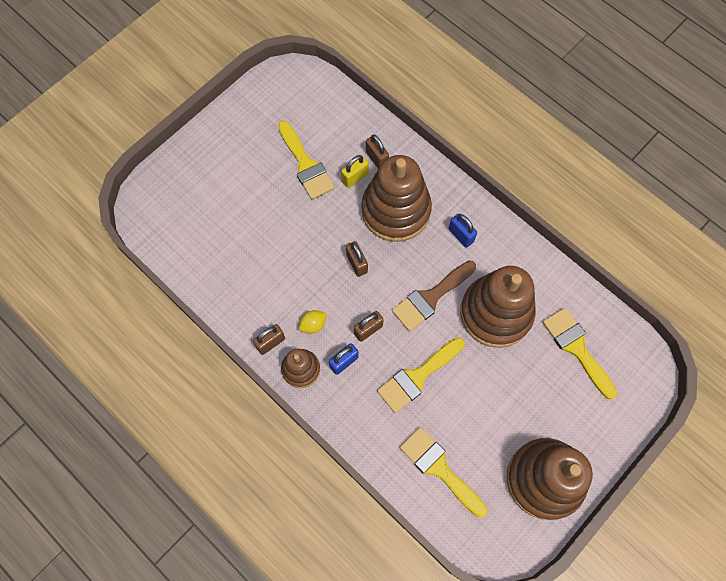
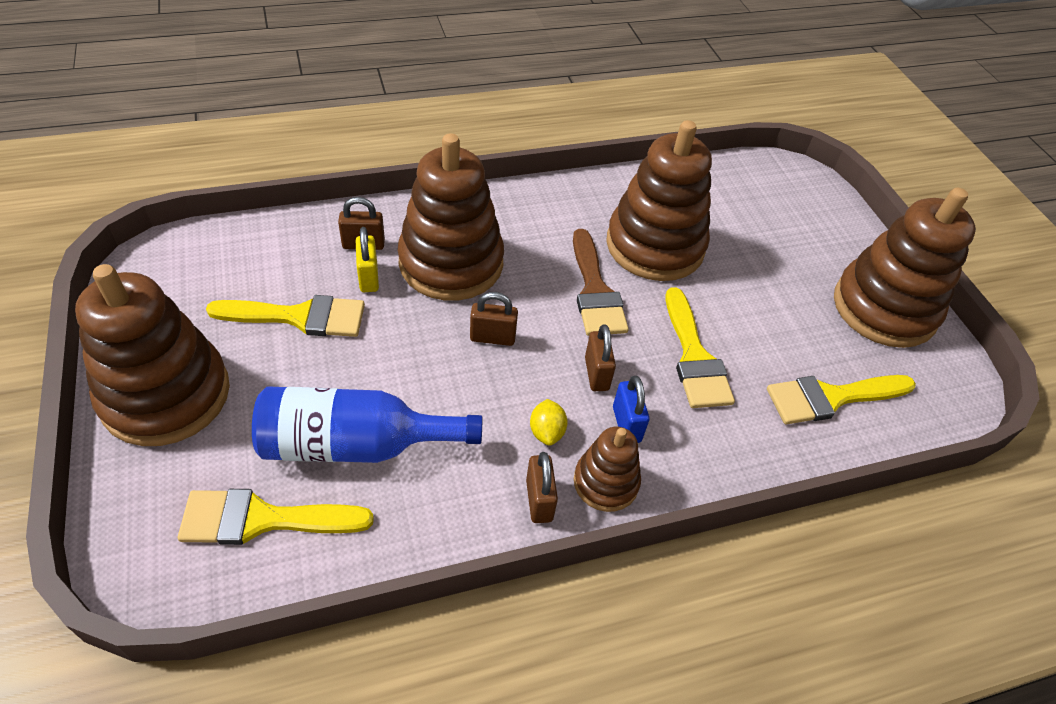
camera: 65 degrees left, 20 degrees down
blue padlock [449,213,477,248] -> none
yellow brush [543,307,617,399] -> yellow brush moved to [178,489,374,545]
none -> brown stacking toy [75,264,230,446]
none -> blue bottle [252,386,482,463]

